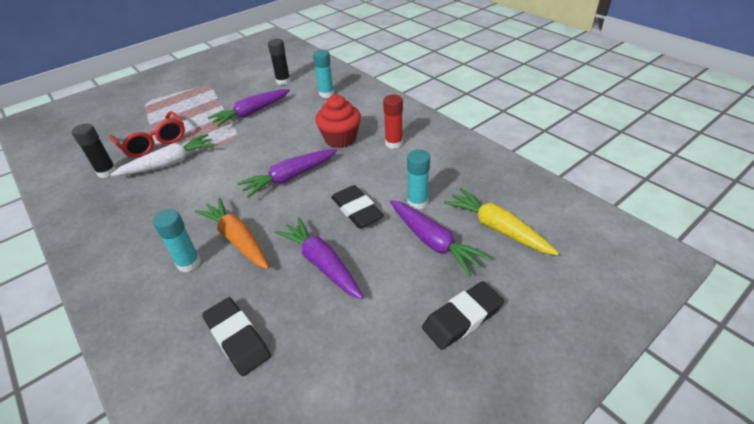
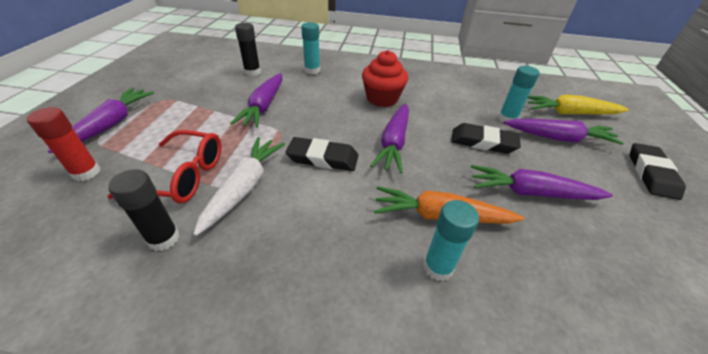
camera: 45 degrees left, 0 degrees up
black eraser [202,297,271,376] -> black eraser moved to [286,137,358,171]
red glue stick [383,94,403,149] -> red glue stick moved to [27,107,100,181]
none -> purple carrot [48,88,154,153]

